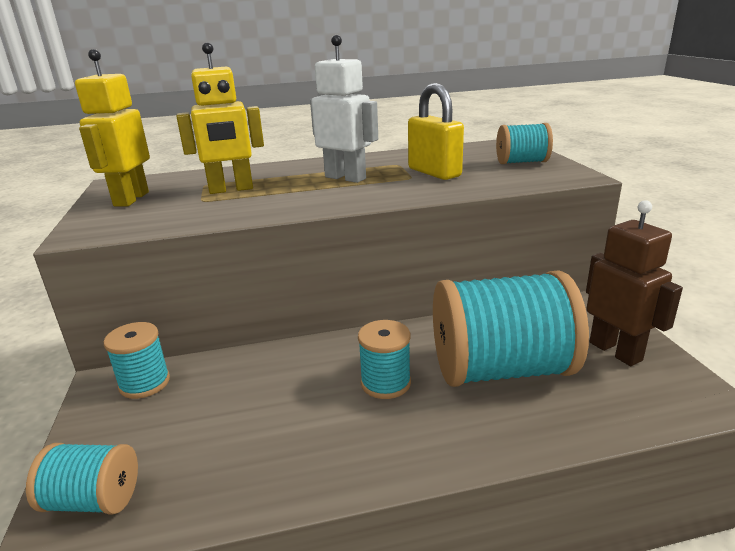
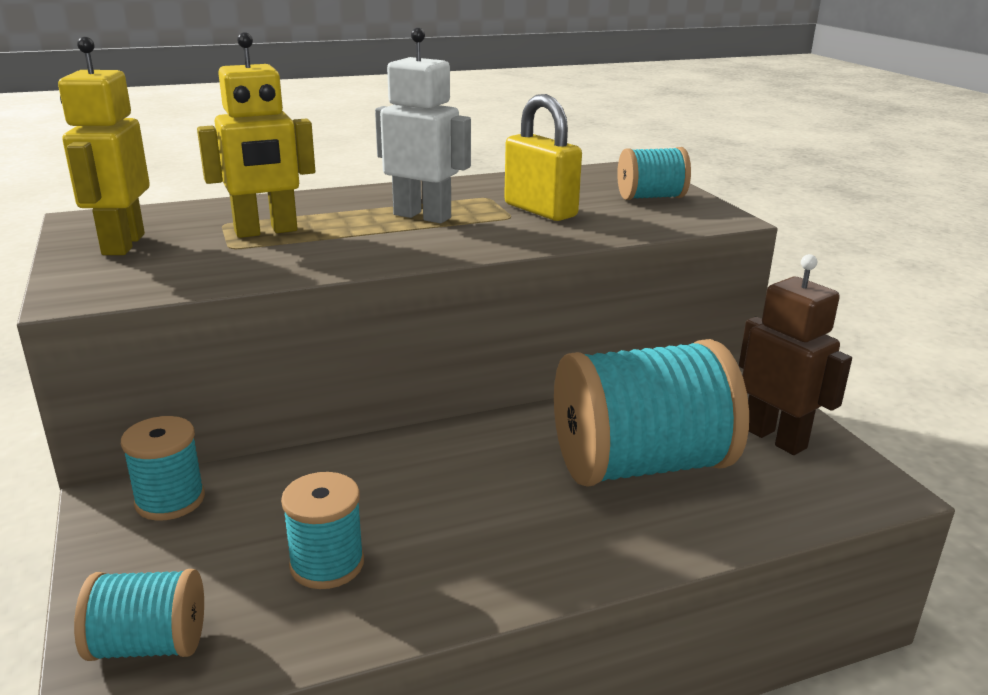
camera: 10 degrees left, 0 degrees up
turquoise spool [358,320,411,399] -> turquoise spool moved to [281,472,364,589]

